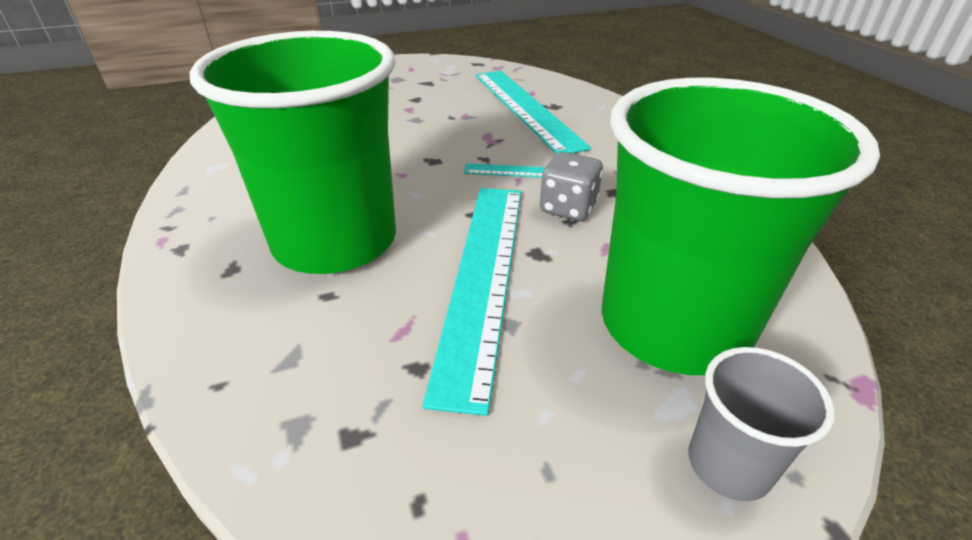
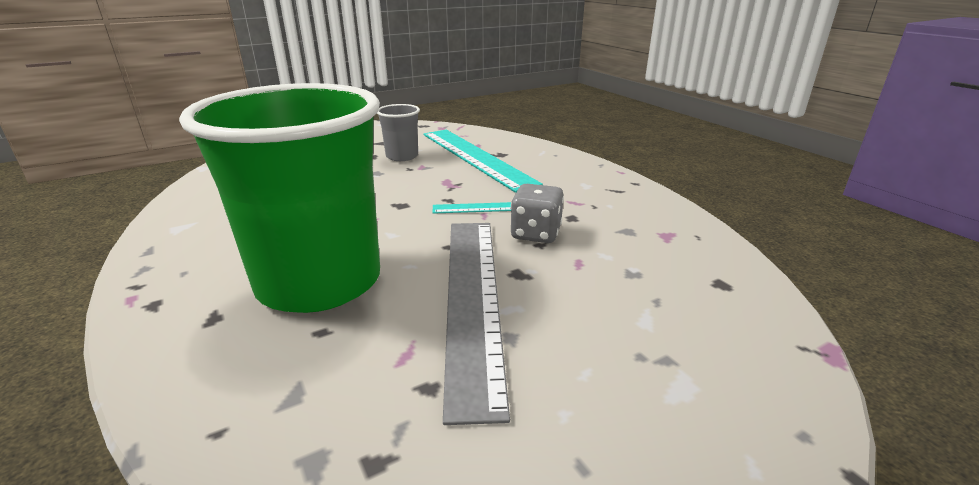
camera: 10 degrees left, 10 degrees down
turquoise ruler [422,188,521,416] -> grey ruler [443,223,510,425]
green cup [602,78,880,375] -> none
grey cup [688,347,835,501] -> grey cup moved to [377,104,420,161]

